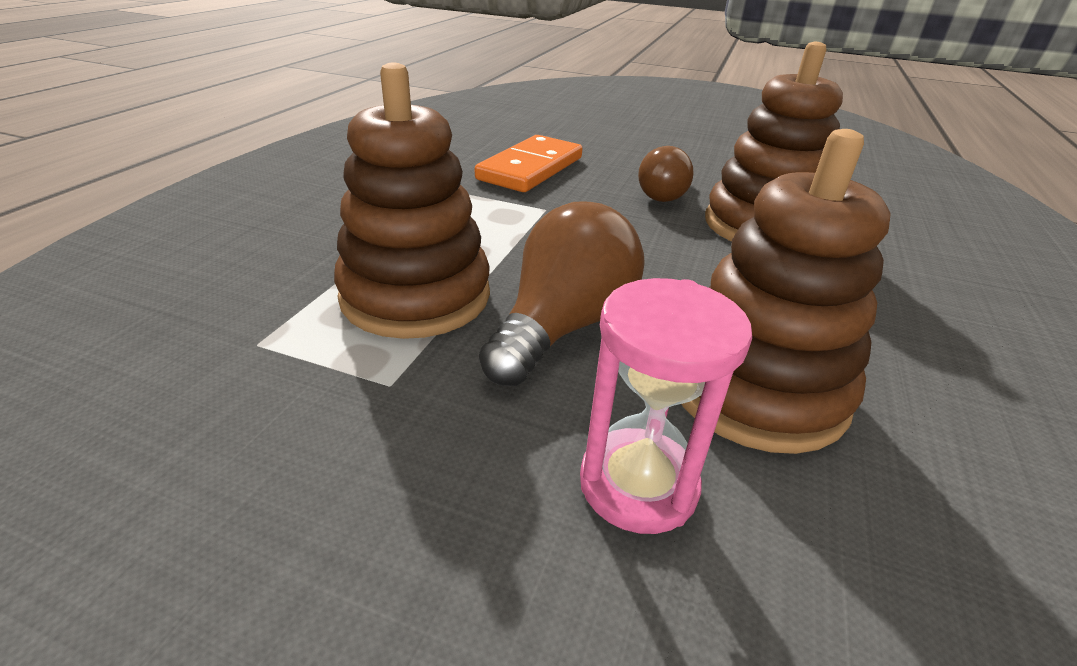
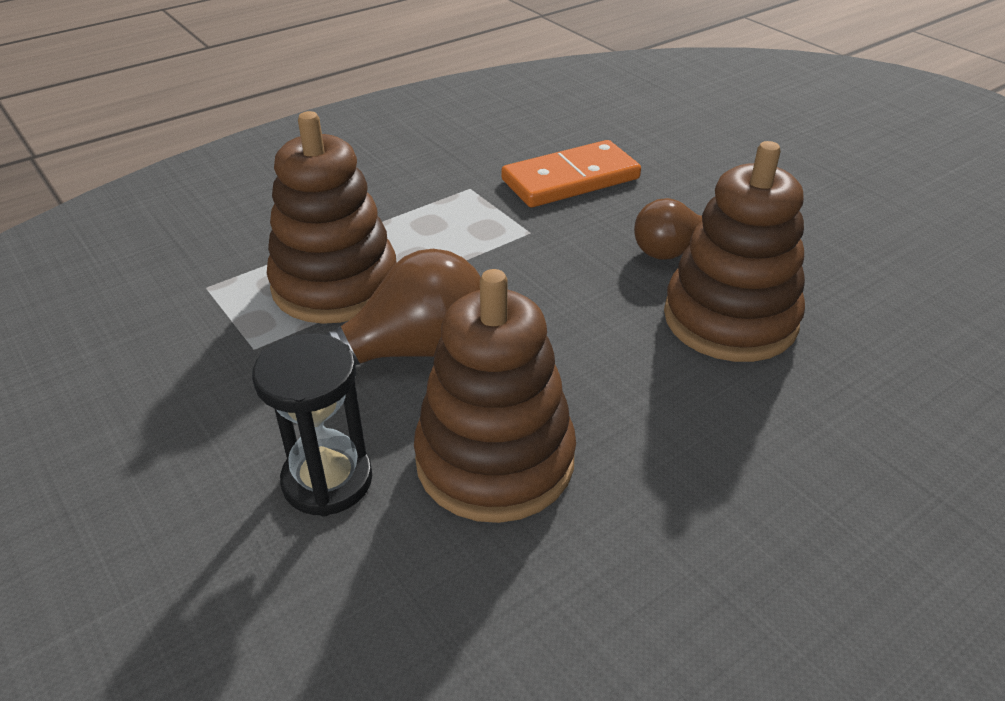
camera: 35 degrees right, 5 degrees up
pink hourglass [580,278,752,534] -> black hourglass [252,334,372,517]

